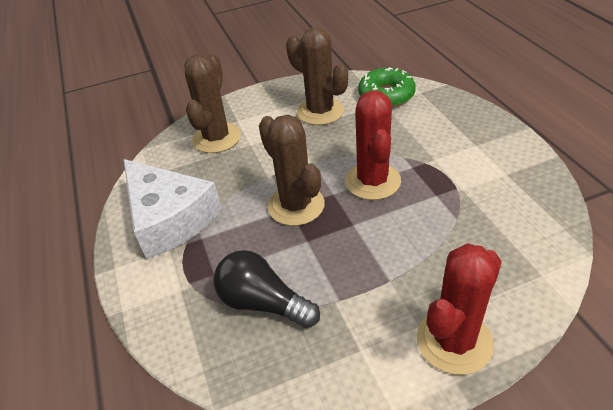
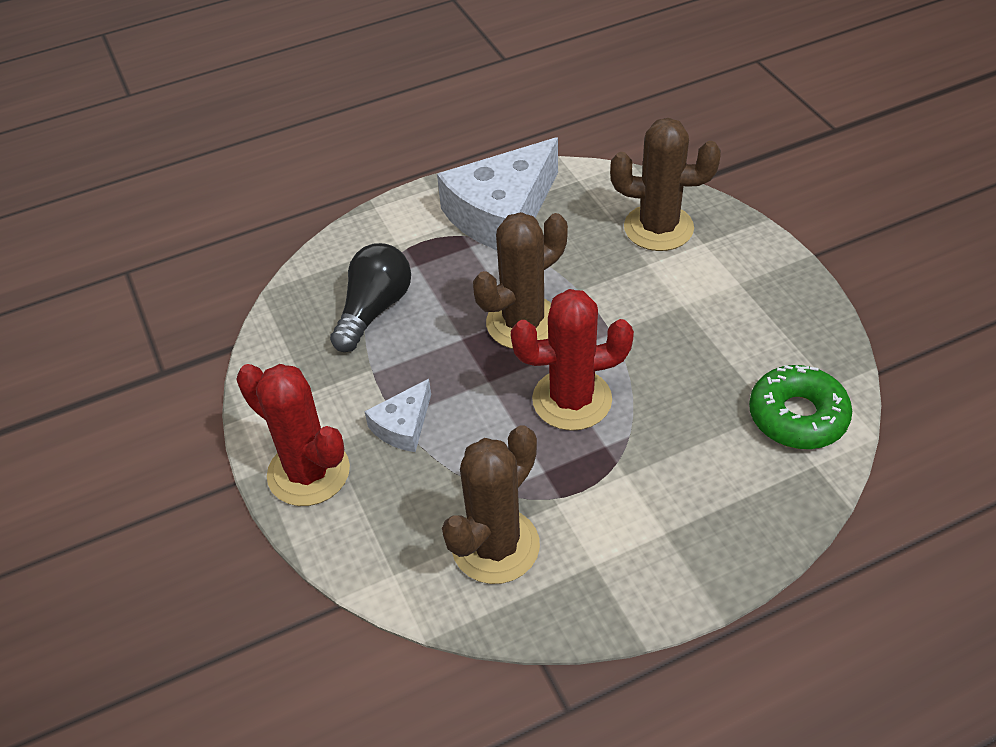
camera: 85 degrees right, 5 degrees up
brown cactus [286,27,348,125] -> brown cactus moved to [442,425,540,584]
none -> white cheese [364,379,431,452]

